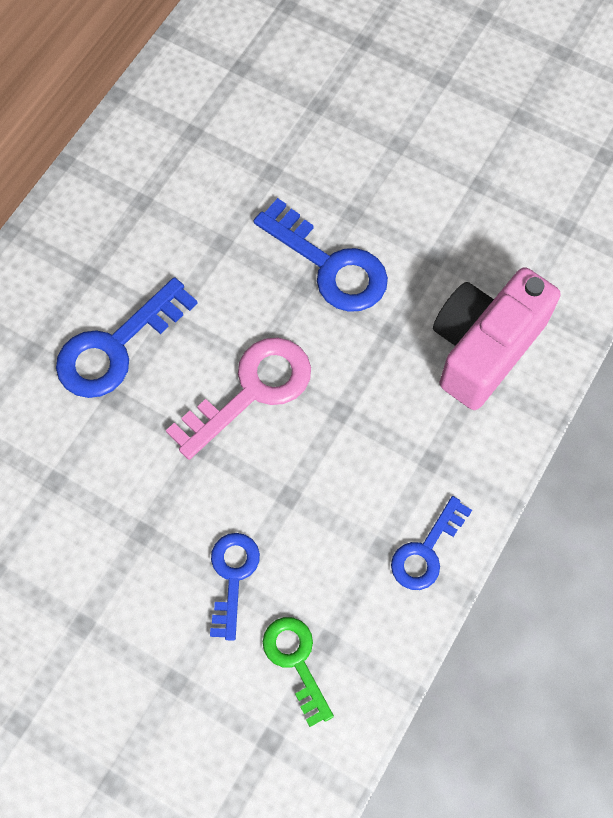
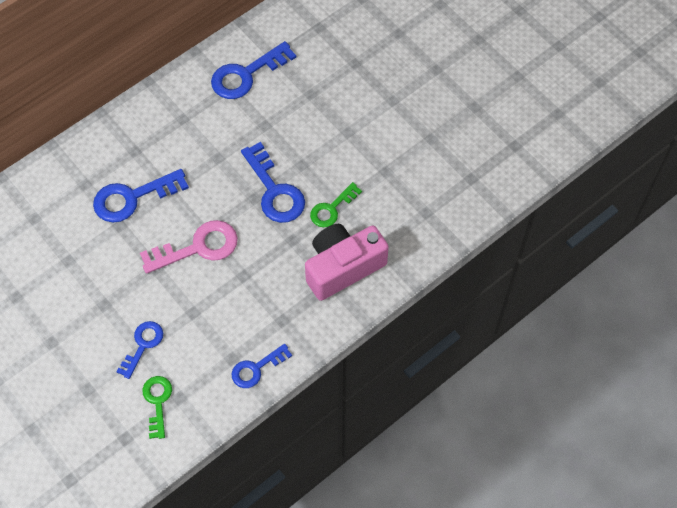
camera: 20 degrees right, 5 degrees down
none -> blue key [211,41,296,99]
none -> green key [310,182,362,227]

